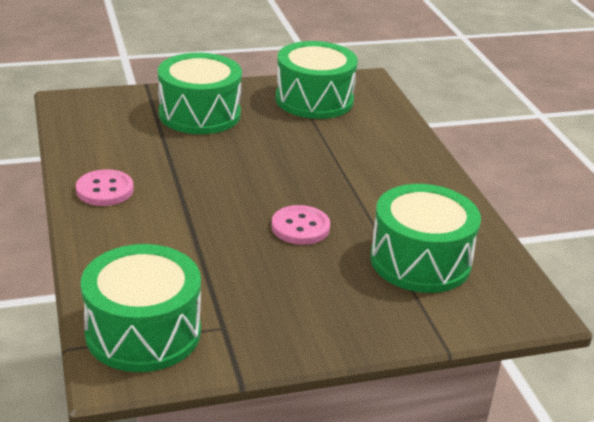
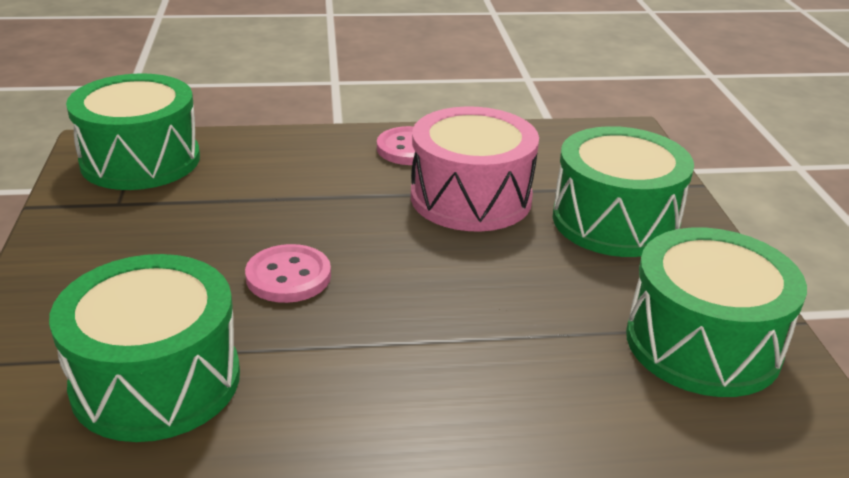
camera: 100 degrees right, 0 degrees up
none -> pink drum [411,106,539,231]

